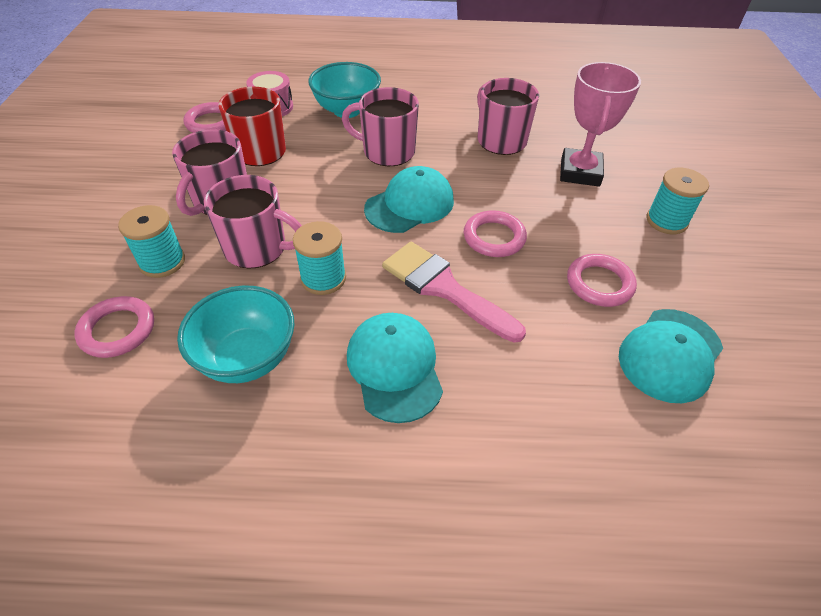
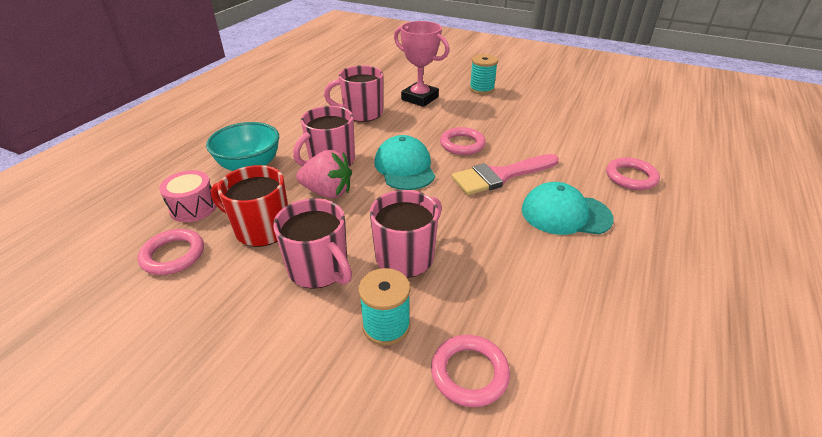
camera: 65 degrees left, 10 degrees down
turquoise bowl [177,286,294,383] -> none
turquoise spool [293,221,346,295] -> none
pink ring [567,254,637,307] -> pink ring moved to [606,157,660,190]
turquoise cap [619,309,723,403] -> none
none -> pink strawberry [296,150,352,199]

